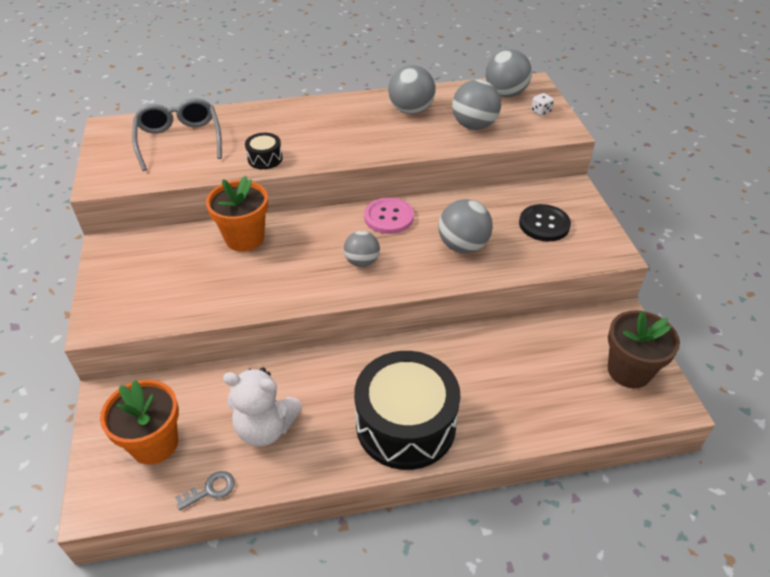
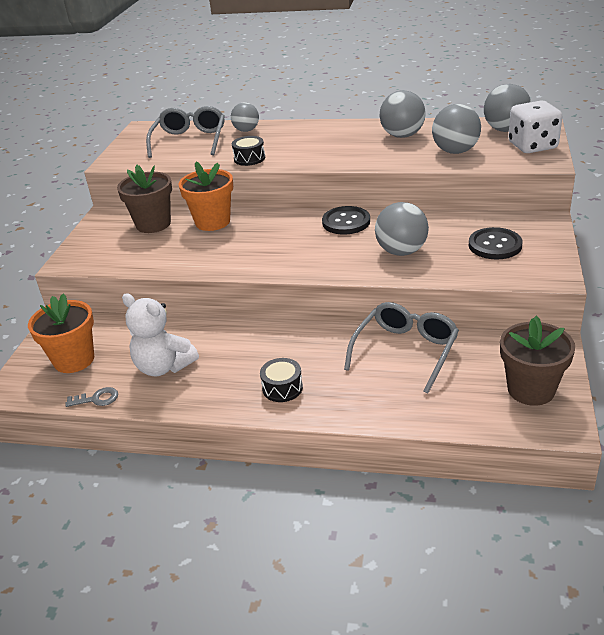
camera: 25 degrees right, 10 degrees down
grey ball [344,231,380,267] -> grey ball moved to [231,102,259,132]
black drum [354,351,461,470] -> black drum [260,358,303,402], size x0.42
pink button [364,197,414,234] -> black button [322,206,370,235]
white dice [531,93,554,116] -> white dice [508,101,563,153], size x2.38
none -> brown flower pot [117,165,172,233]
none -> grey glasses [344,302,459,394]

